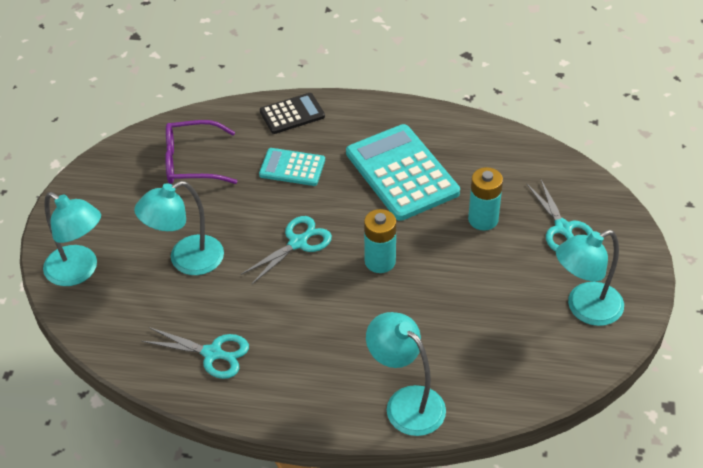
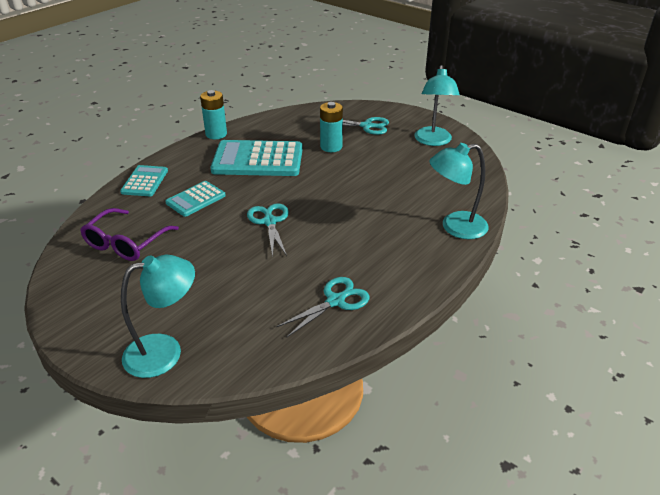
camera: 60 degrees left, 10 degrees down
turquoise lamp [134,181,224,275] -> none
black calculator [260,93,325,134] -> turquoise calculator [120,165,168,196]
turquoise battery [364,209,397,273] -> turquoise battery moved to [200,90,227,139]

